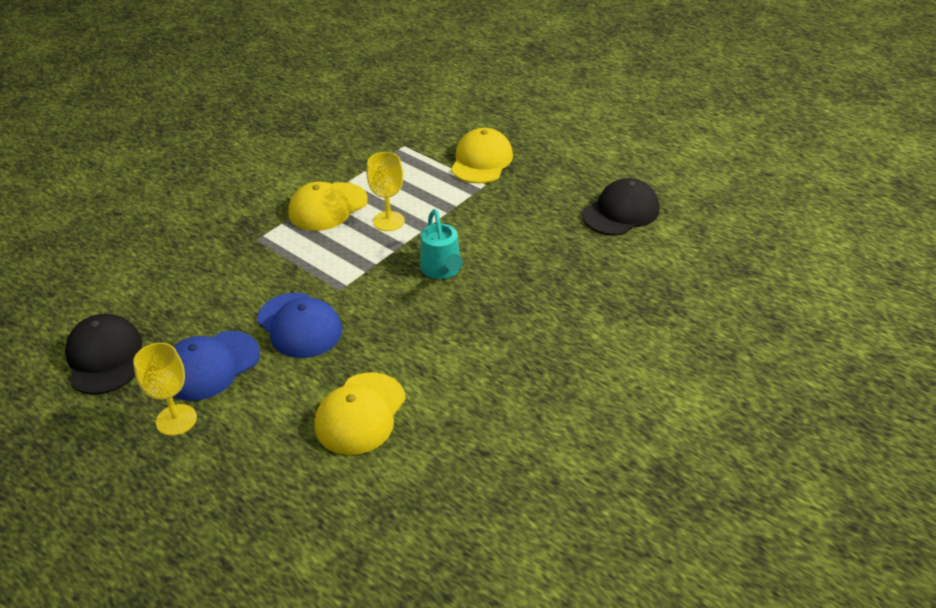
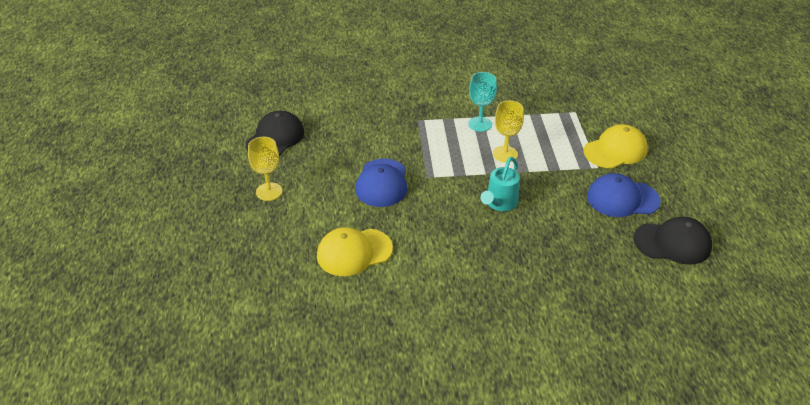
camera: 45 degrees right, 0 degrees up
blue cap [173,331,260,401] -> blue cap moved to [587,173,661,217]
yellow cap [288,181,368,231] -> turquoise goblet [468,72,497,132]

